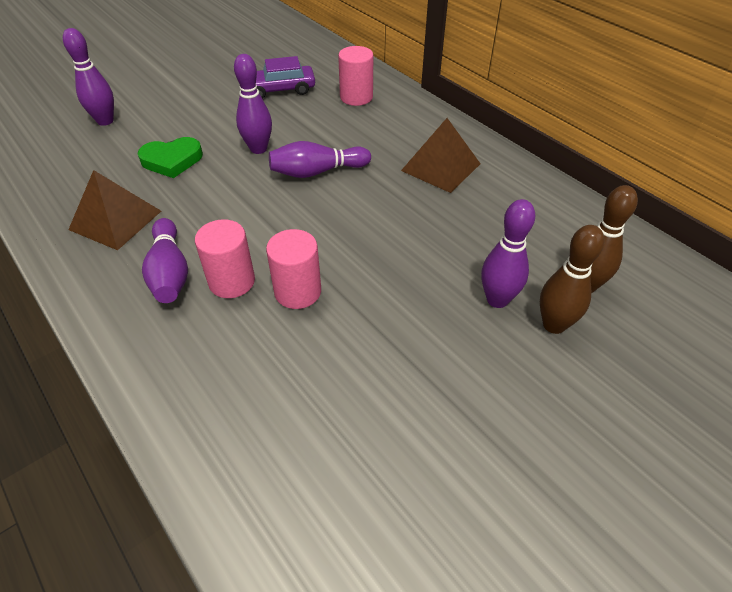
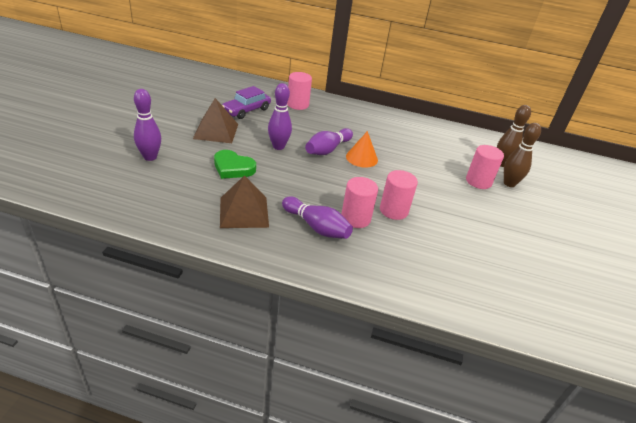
camera: 40 degrees left, 10 degrees down
green heart [137,137,203,178] -> green heart turned 75 degrees clockwise [214,150,256,179]
brown pyramid [401,118,481,193] -> brown pyramid moved to [193,98,238,143]
purple bowling pin [481,199,535,308] -> pink cylinder [466,145,504,189]
none -> orange cone [346,131,378,168]

